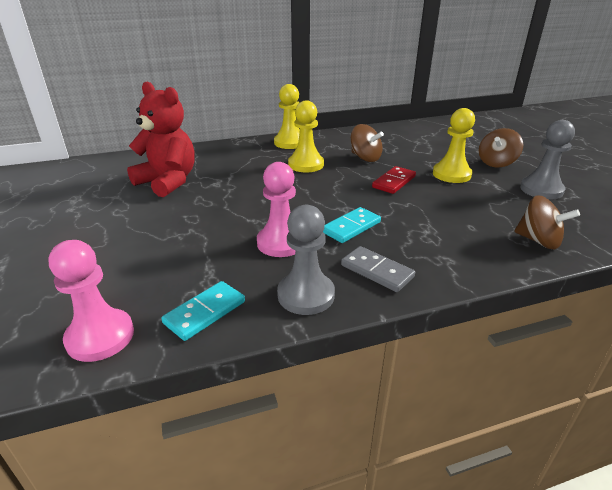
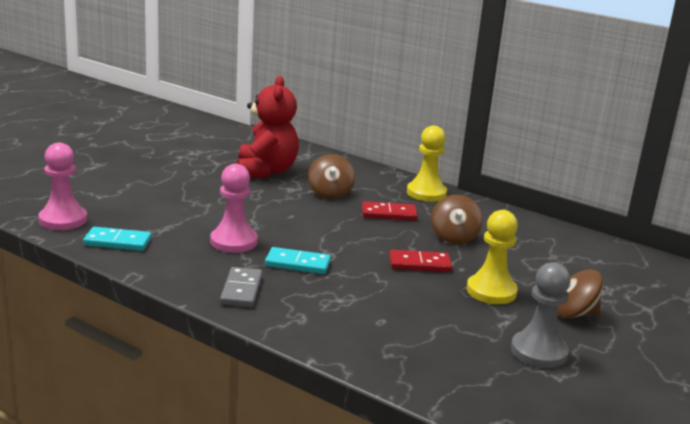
camera: 50 degrees right, 10 degrees down
grey pawn [277,205,335,315] -> none
yellow pawn [288,100,324,172] -> red domino [362,201,417,221]
brown spinning top [514,195,580,250] -> brown spinning top moved to [308,154,355,199]

